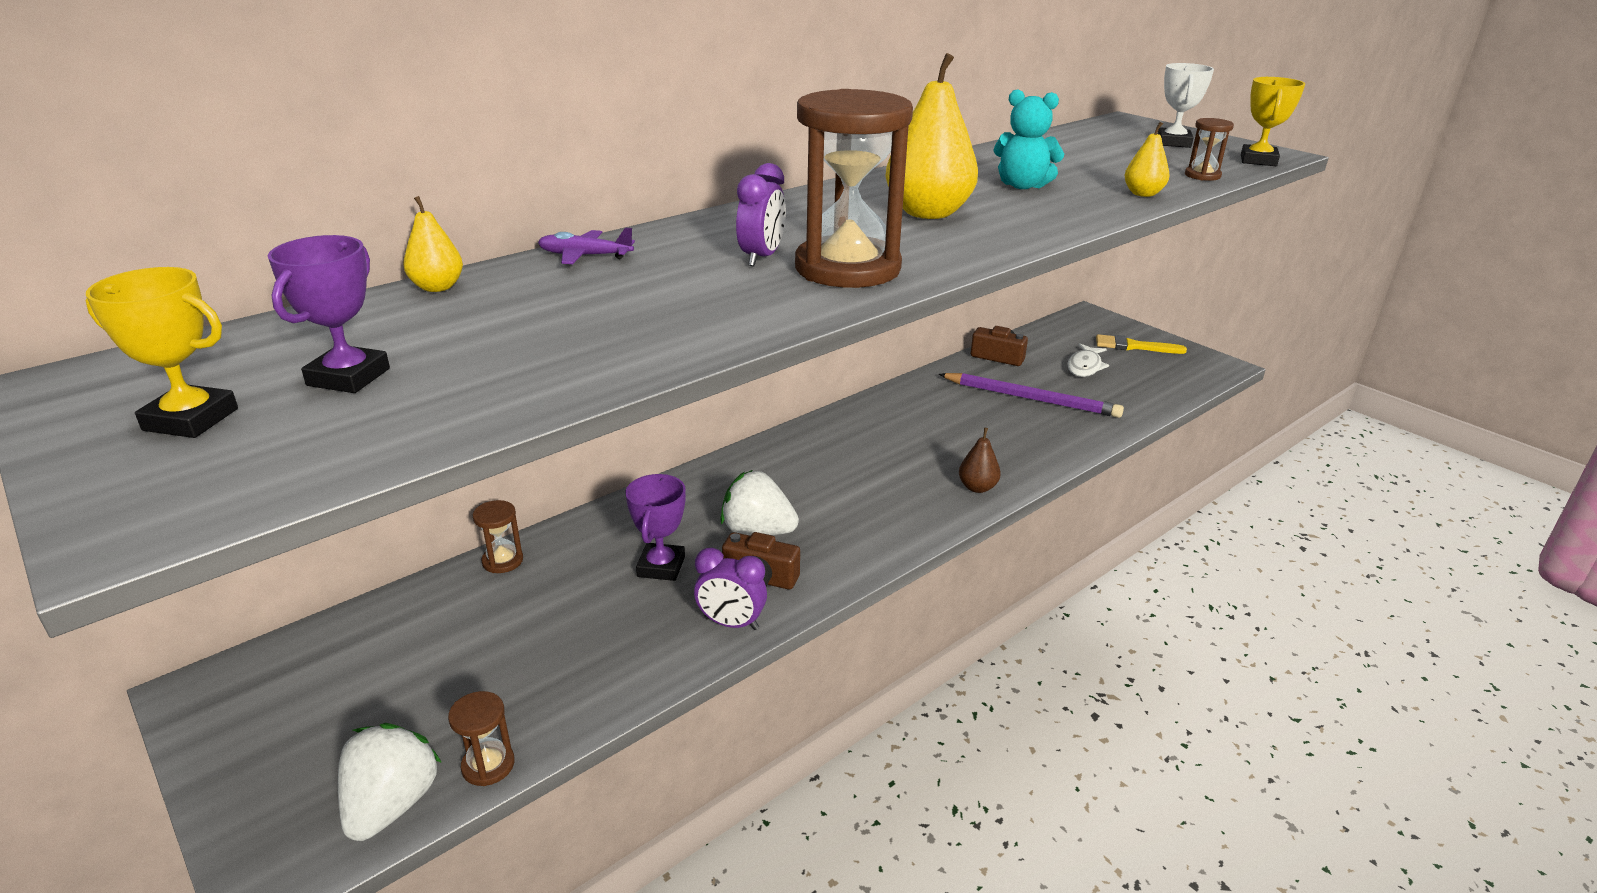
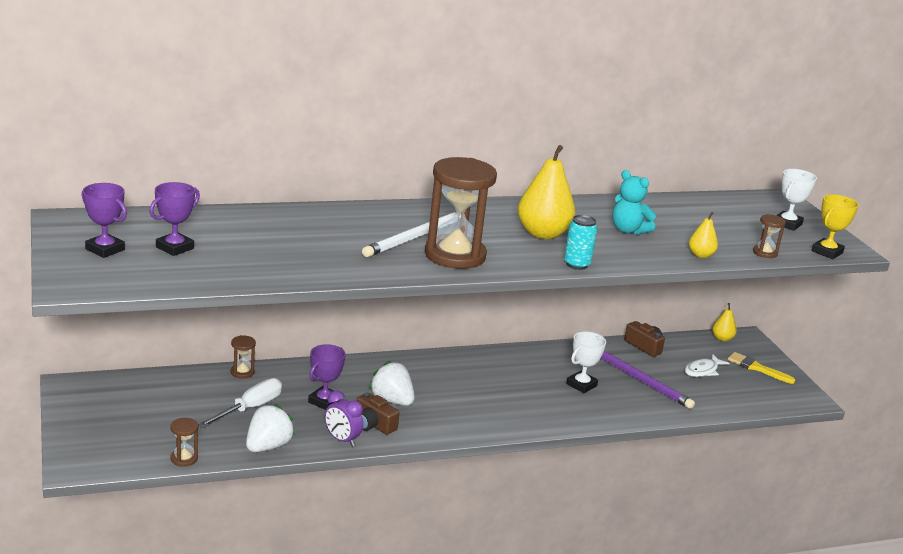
camera: 20 degrees right, 5 degrees down
yellow trophy [86,267,238,438] -> purple trophy [82,183,127,258]
white strawberry [338,723,442,841] -> white strawberry moved to [246,404,295,452]
yellow pear [403,196,463,292] -> yellow pear moved to [712,303,737,342]
purple plane [538,228,635,264] -> none
purple clock [736,163,786,267] -> white pencil [362,212,456,257]
brown pear [959,428,1001,493] -> none
none -> white screwdriver [198,378,282,428]
none -> turquoise can [564,215,597,270]
none -> white trophy [566,331,606,393]

